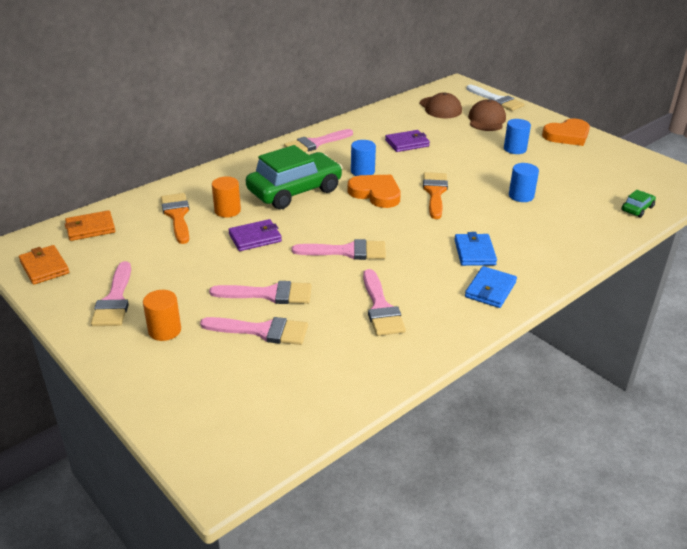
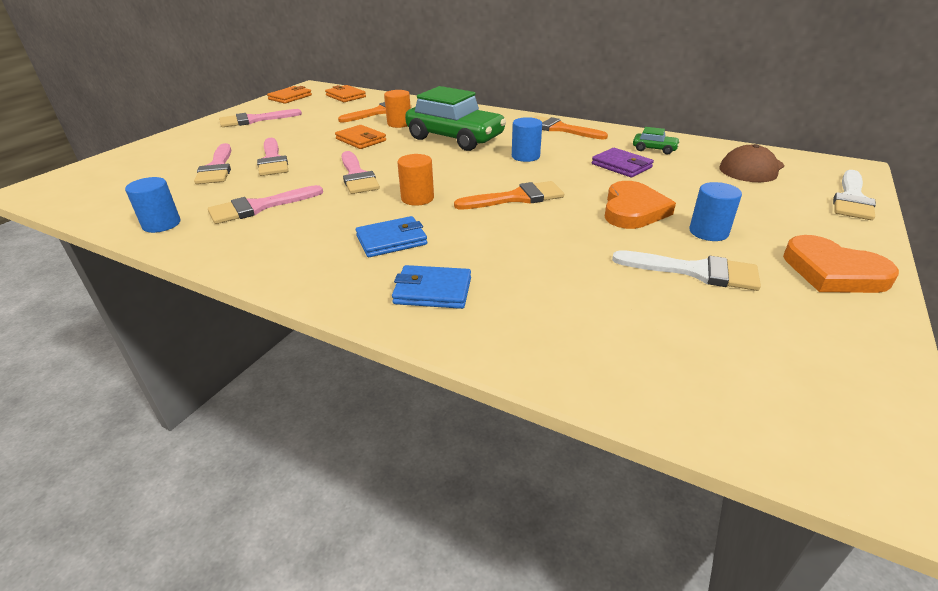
camera: 70 degrees right, 0 degrees up
orange cylinder [143,290,181,341] -> orange cylinder moved to [397,154,434,206]
purple wallet [228,219,282,251] -> orange wallet [335,125,386,149]
pink brush [284,129,353,152] -> orange brush [533,116,608,140]
orange heart [348,175,401,208] -> orange heart moved to [605,181,676,229]
blue wallet [465,266,517,308] -> blue wallet moved to [392,265,471,309]
brown cap [468,99,506,131] -> none
blue cylinder [509,163,539,202] -> blue cylinder moved to [125,177,180,233]
green car [621,190,656,218] -> green car moved to [633,127,680,155]
none -> white brush [612,250,761,291]

